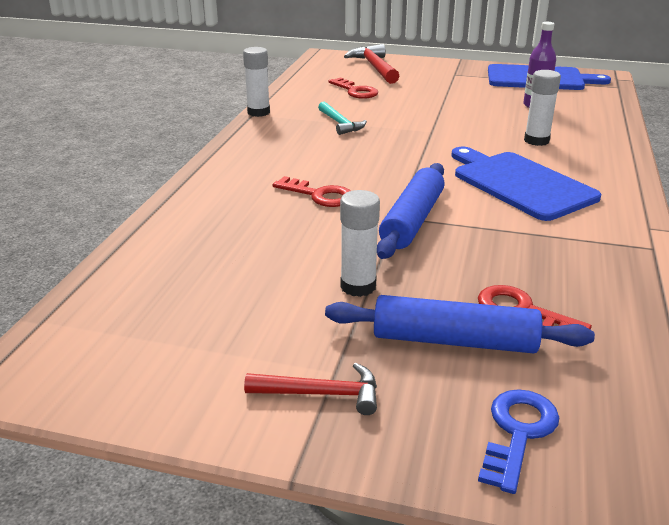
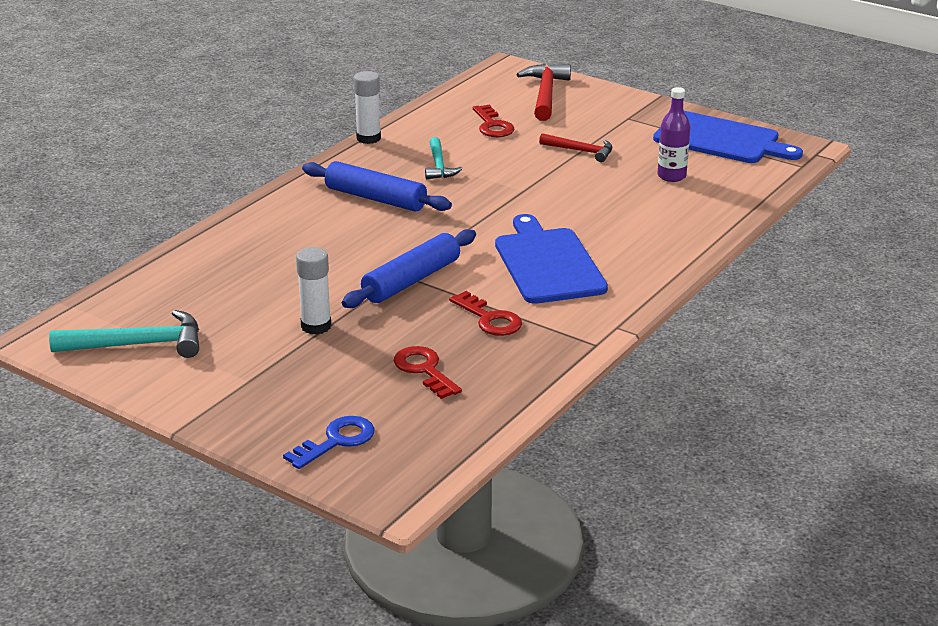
camera: 20 degrees right, 0 degrees up
red hammer [244,363,377,415] -> red hammer moved to [539,133,613,162]
red key [272,176,351,207] -> red key moved to [449,291,522,336]
blue rolling pin [325,295,595,354] -> blue rolling pin moved to [302,161,452,212]
white glue stick [524,70,561,146] -> none
none -> turquoise hammer [49,310,199,358]

